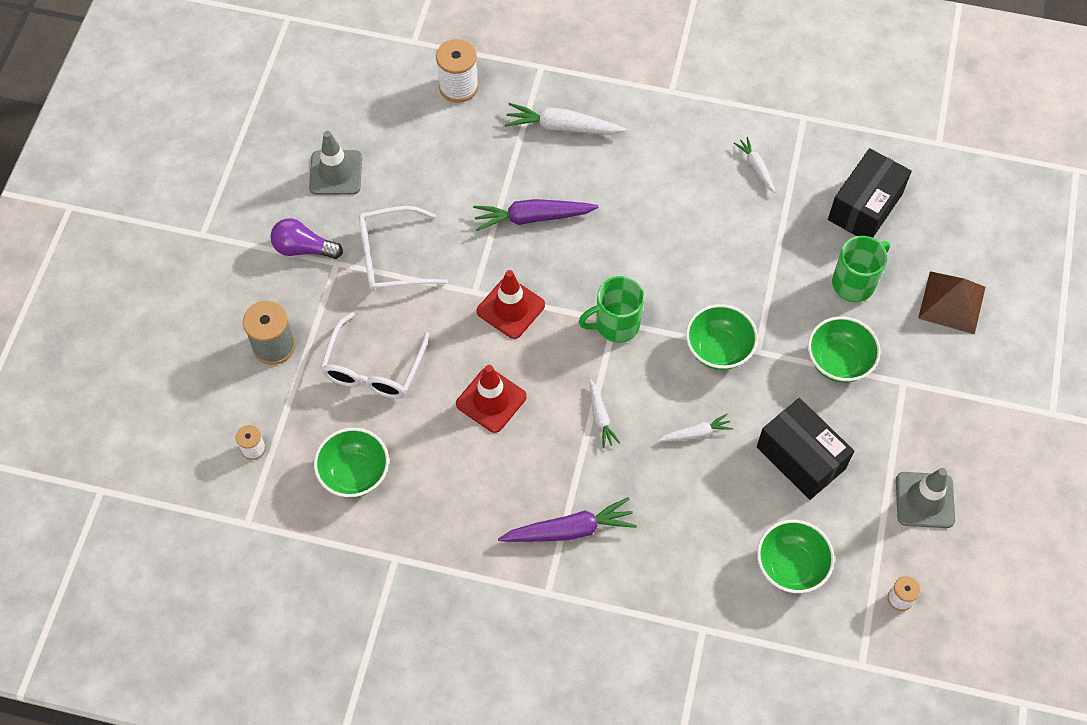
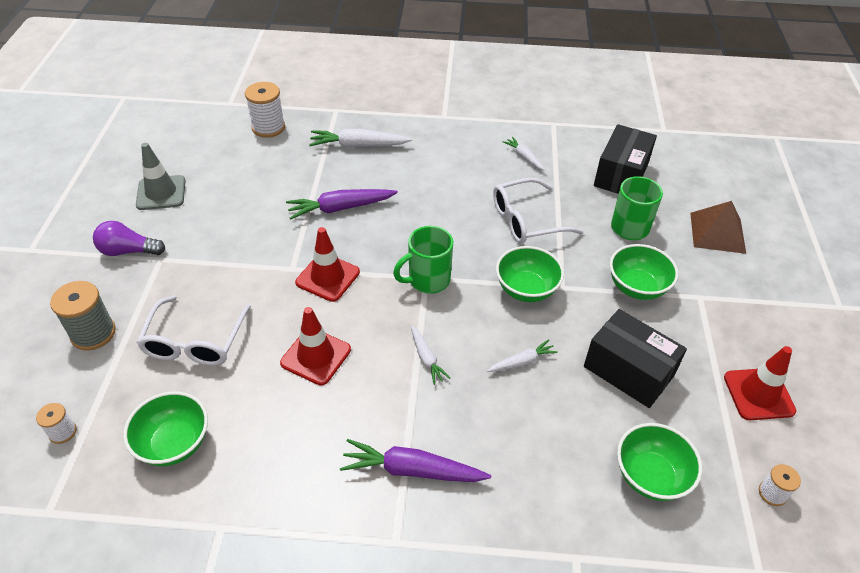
camera: 10 degrees left, 15 degrees down
white glasses [359,206,448,291] -> white glasses moved to [493,177,584,244]
purple carrot [498,497,637,542] -> purple carrot turned 150 degrees counterclockwise [340,439,491,482]
grey traffic cone [896,468,955,528] -> red traffic cone [724,346,796,420]

